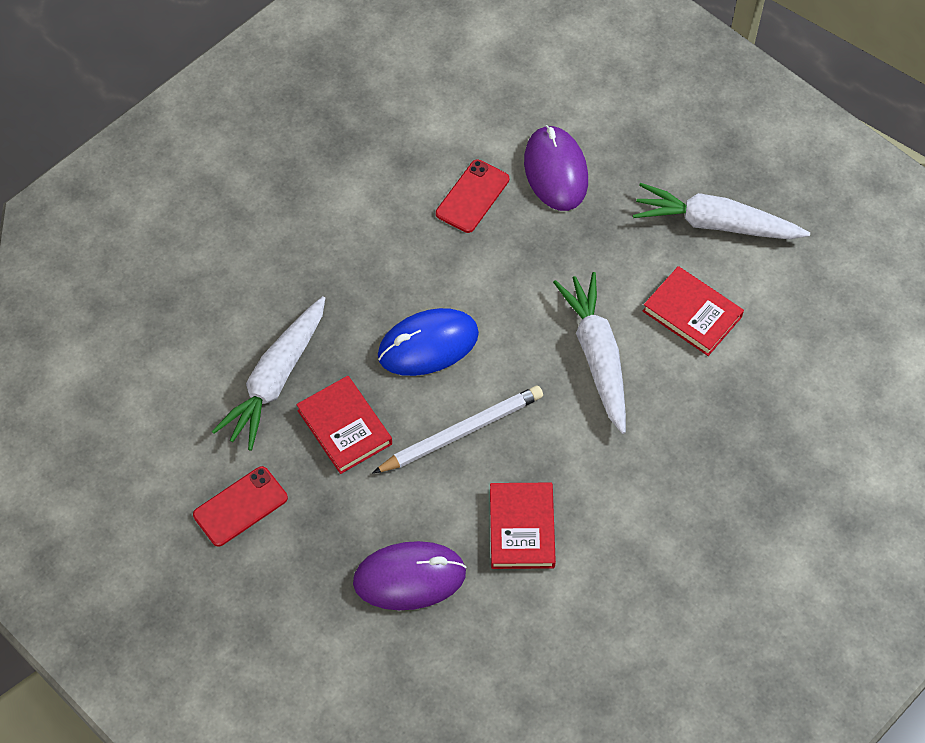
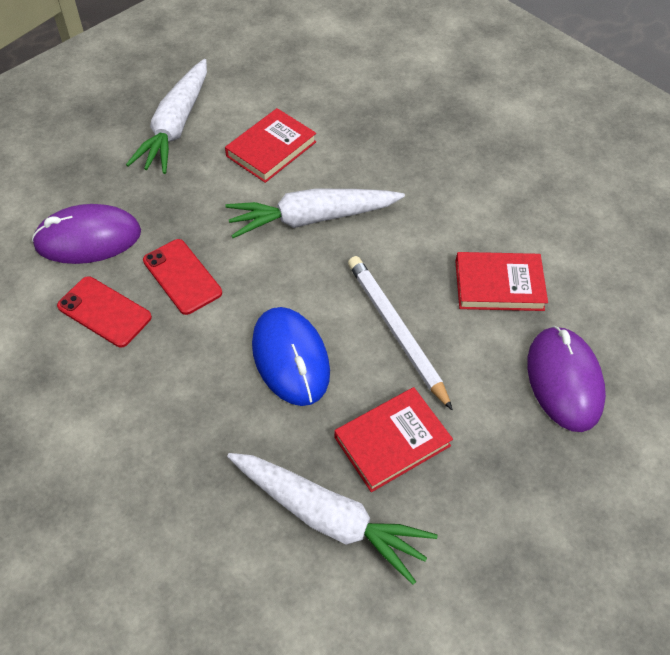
camera: 90 degrees left, 5 degrees down
red phone [193,466,288,546] -> red phone moved to [143,239,222,315]

